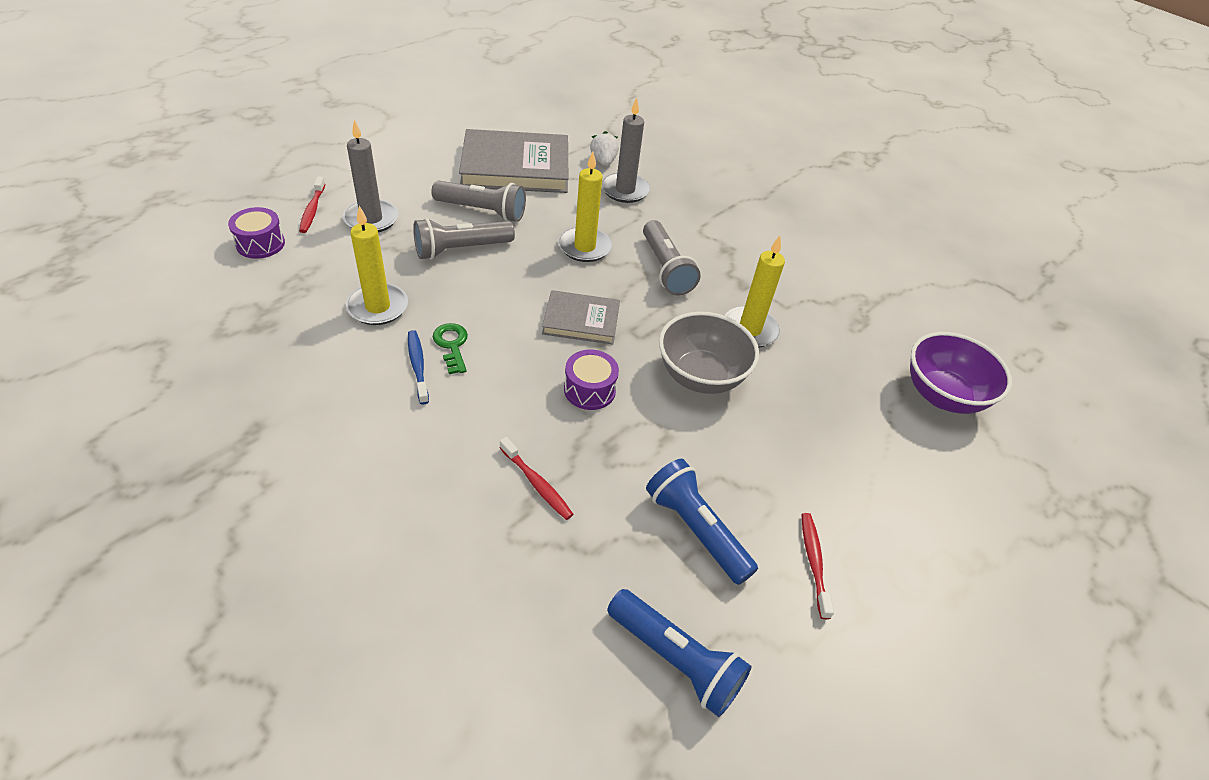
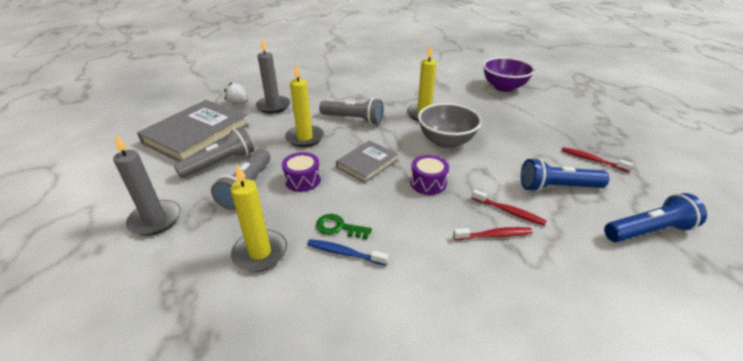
camera: 50 degrees left, 10 degrees down
purple drum [228,207,285,259] -> purple drum moved to [282,152,321,192]
red toothbrush [299,176,325,233] -> red toothbrush moved to [471,189,546,226]

